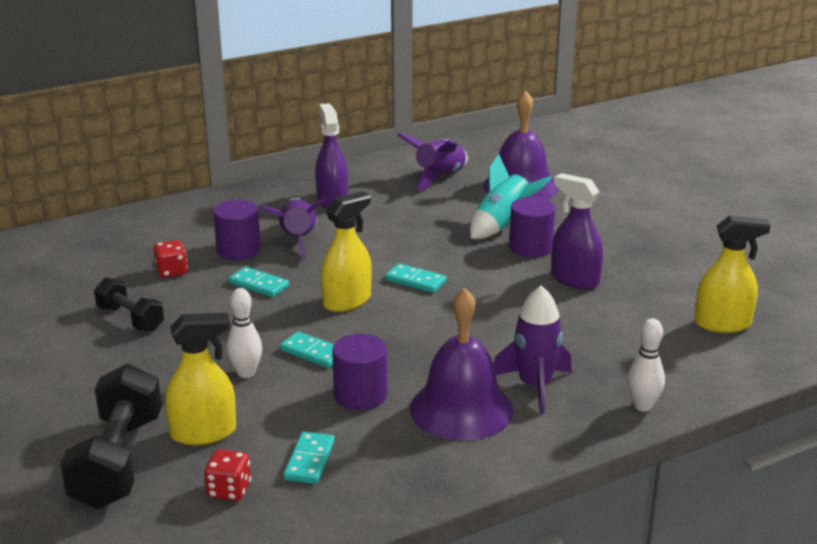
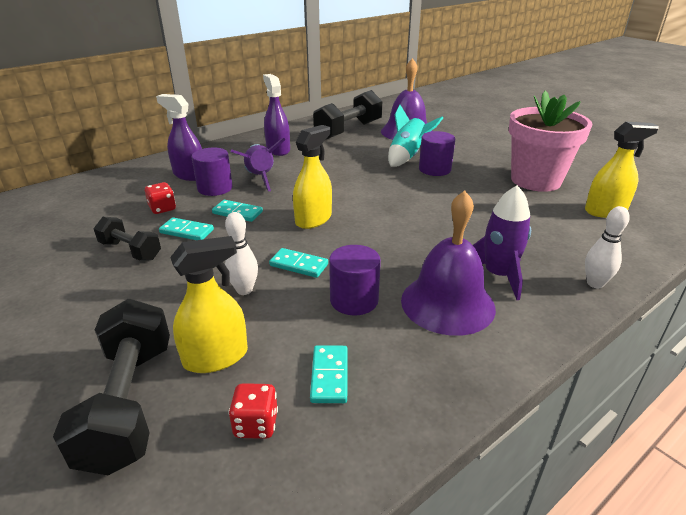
camera: 10 degrees left, 5 degrees up
turquoise domino [385,263,446,293] -> turquoise domino moved to [159,217,214,240]
purple rocket [397,133,468,190] -> black dumbbell [313,90,382,139]
purple spray bottle [551,173,603,289] -> purple spray bottle moved to [156,94,202,181]
none -> pink flower pot [509,91,593,192]

